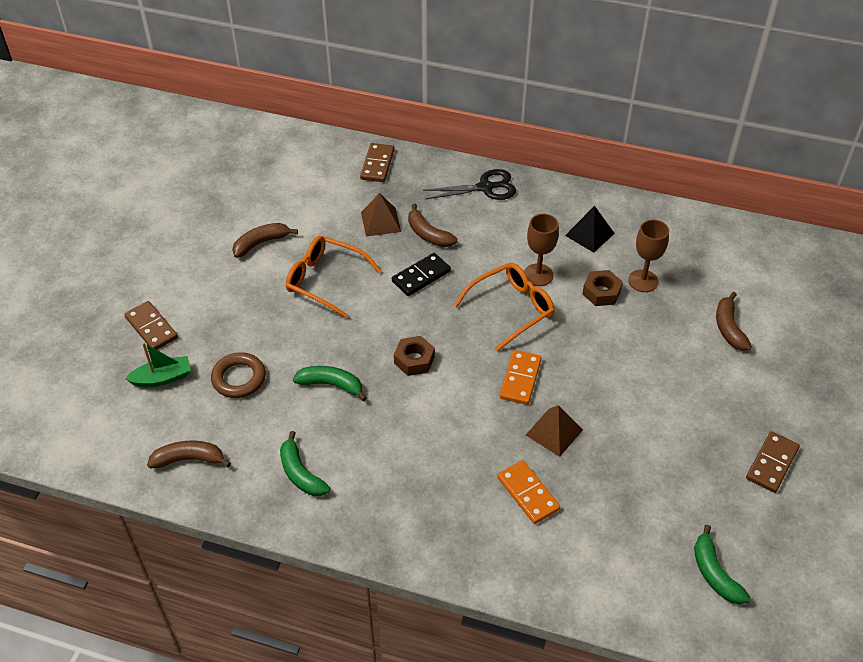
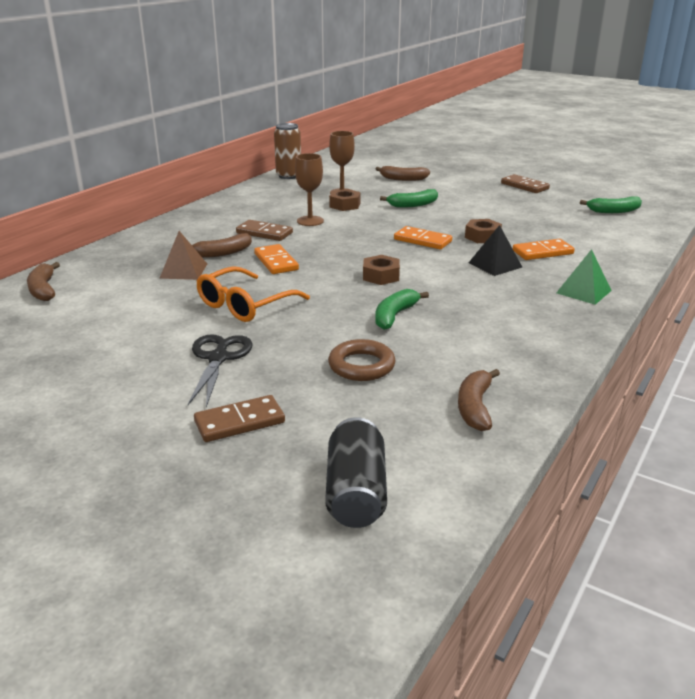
camera: 75 degrees left, 20 degrees down
green boat [125,342,191,387] -> none
brown banana [232,223,298,258] -> brown banana moved to [27,262,60,301]
green banana [280,431,330,496] -> green banana moved to [380,189,438,208]
brown domino [360,143,395,182] -> brown domino moved to [236,220,293,241]
black domino [392,253,451,296] -> orange domino [254,244,299,274]
black scissors [423,169,516,200] -> black scissors moved to [188,334,253,407]
orange glasses [454,263,554,352] -> none
brown pyramid [526,405,583,457] -> brown nut [465,219,502,243]
black pyramid [565,206,615,253] -> black pyramid moved to [469,225,522,276]
none -> brown can [274,123,301,179]
none -> black can [325,417,387,528]
none -> green pyramid [556,249,612,305]

